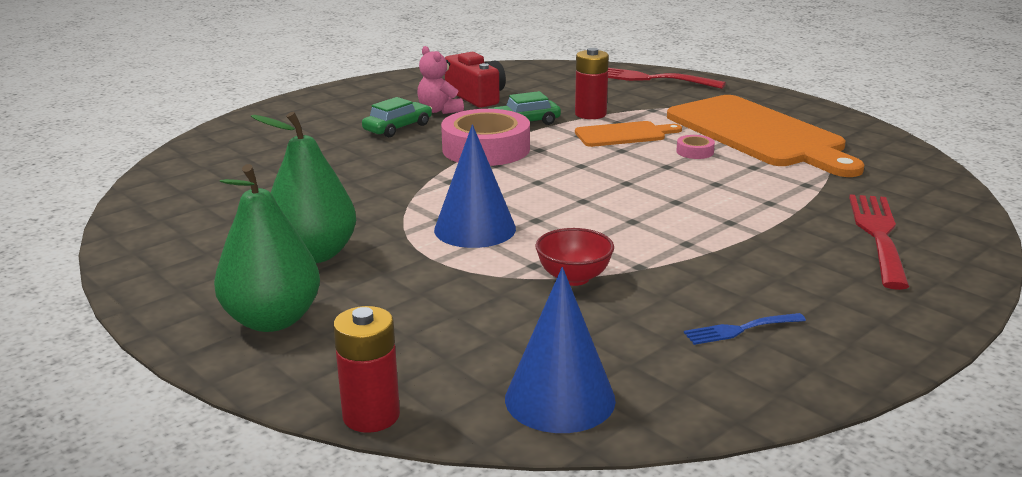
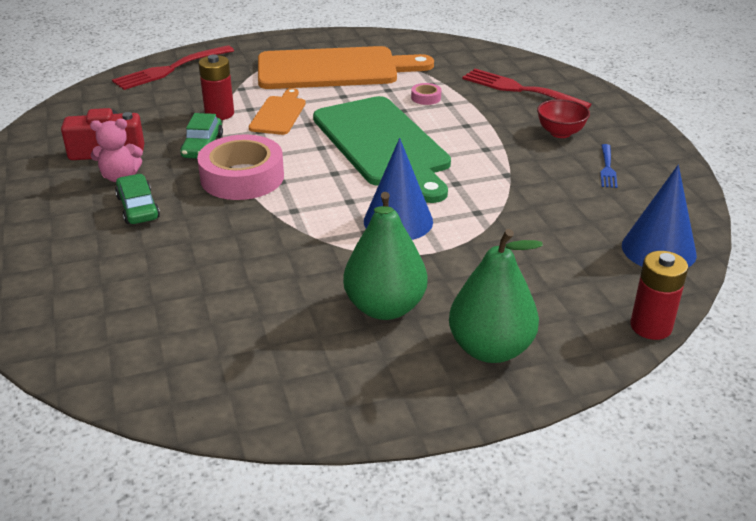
camera: 65 degrees left, 10 degrees up
red bowl [535,228,614,286] -> red bowl moved to [537,99,590,138]
pink tape [677,135,715,159] -> pink tape moved to [411,83,441,105]
none -> green cutting board [313,96,451,203]

